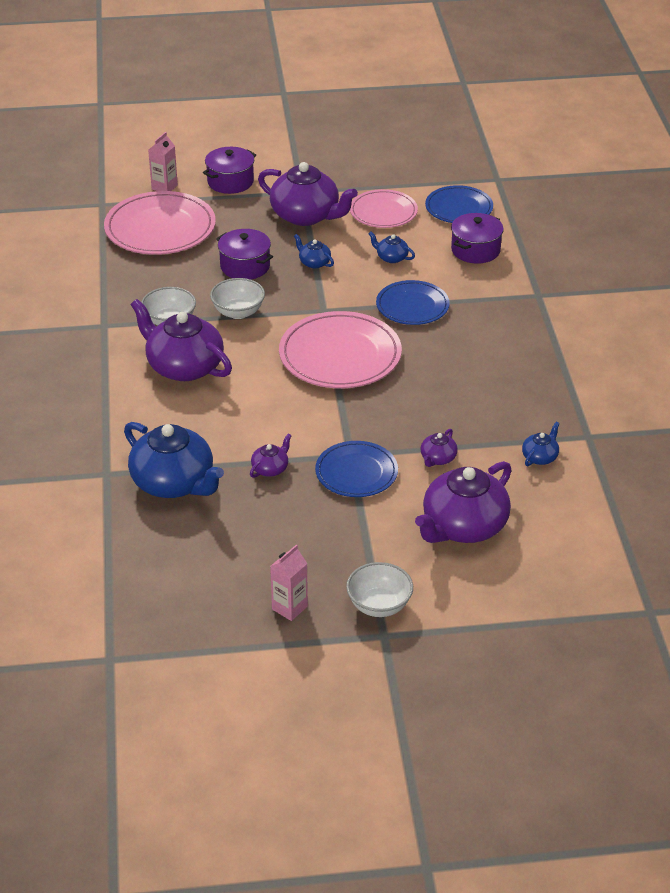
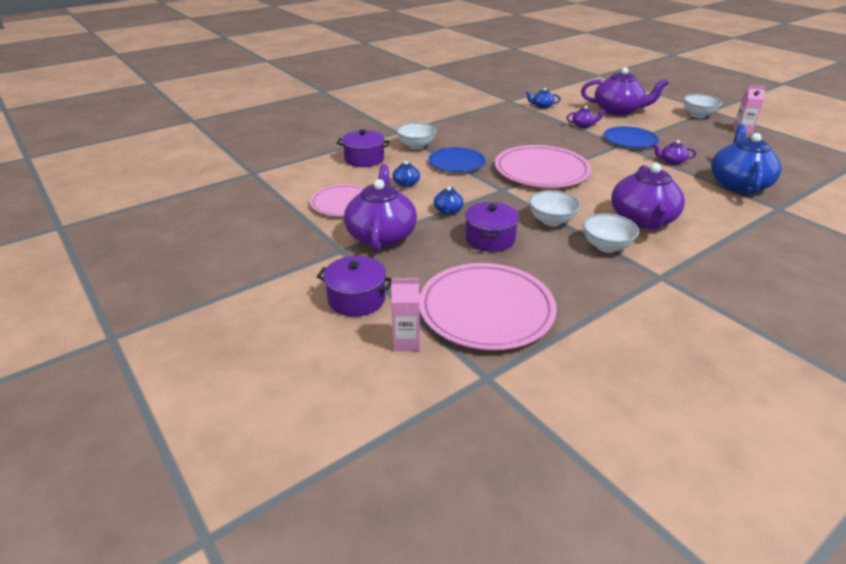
camera: 120 degrees left, 5 degrees down
blue plate [425,185,493,223] -> none
none -> white bowl [396,122,437,149]

